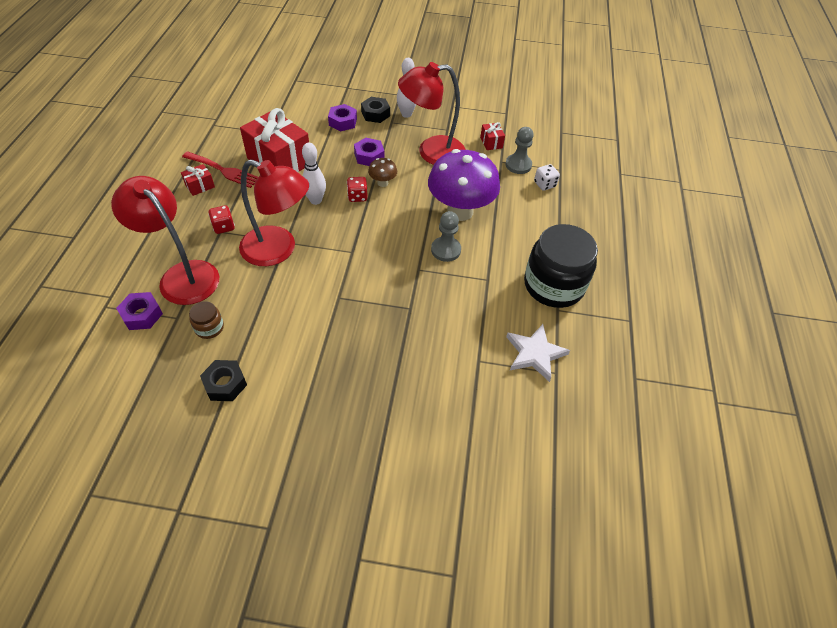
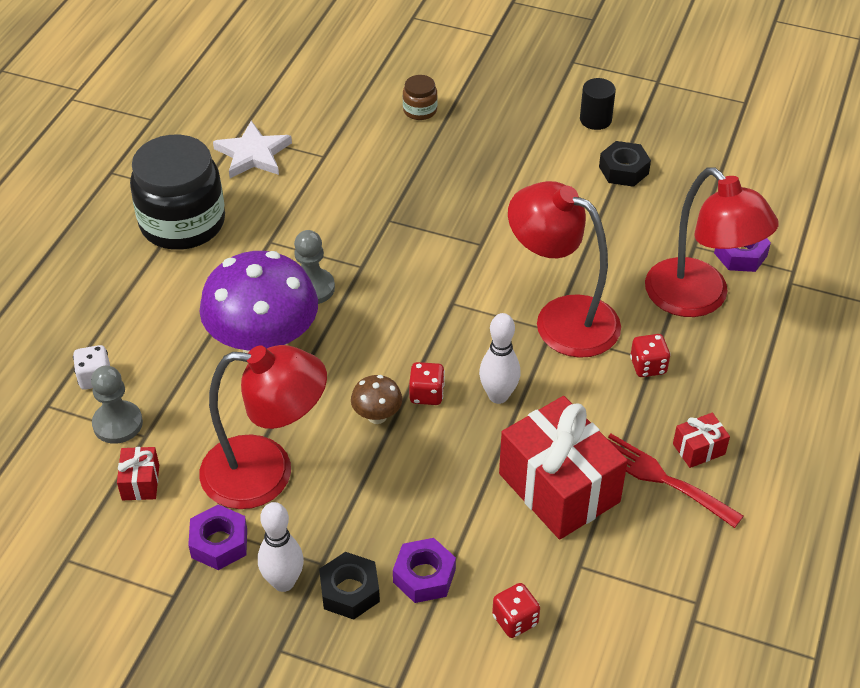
camera: 165 degrees left, 5 degrees down
brown jar [189,301,224,339] -> brown jar moved to [403,75,438,120]
purple nut [354,138,384,166] -> purple nut moved to [188,504,247,570]
none -> red dice [492,583,540,638]
none -> black cylinder [580,78,616,130]

